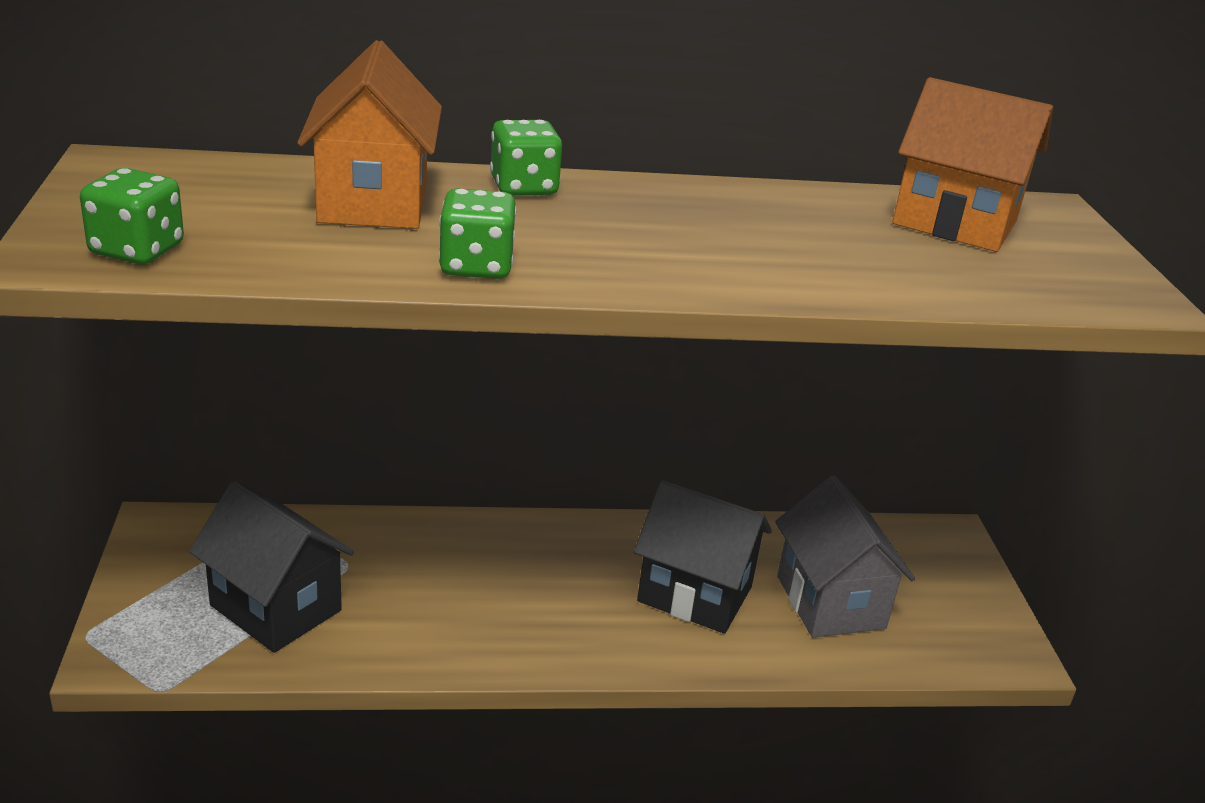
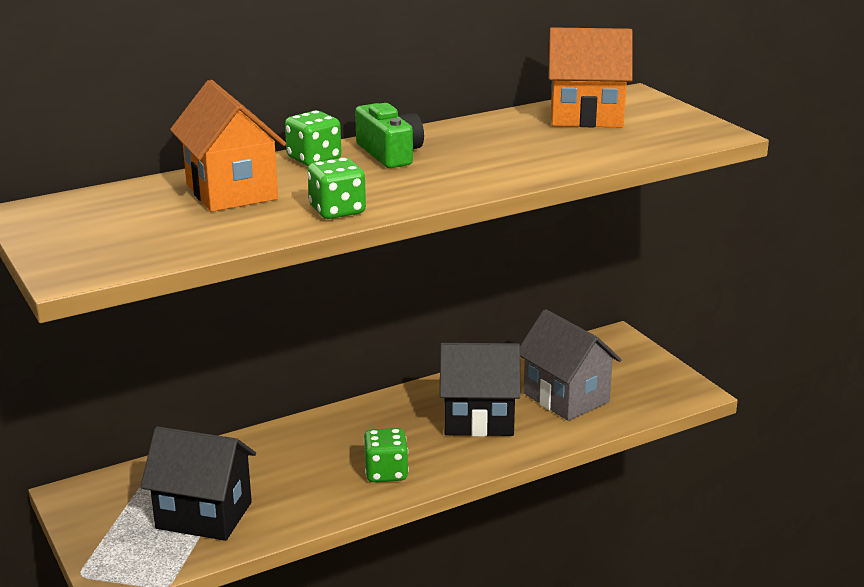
camera: 20 degrees left, 5 degrees down
green dice [80,168,184,264] -> green dice moved to [363,428,409,482]
none -> green camera [355,103,424,168]

